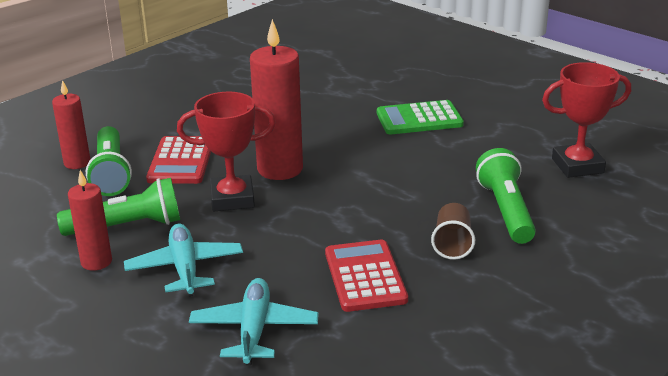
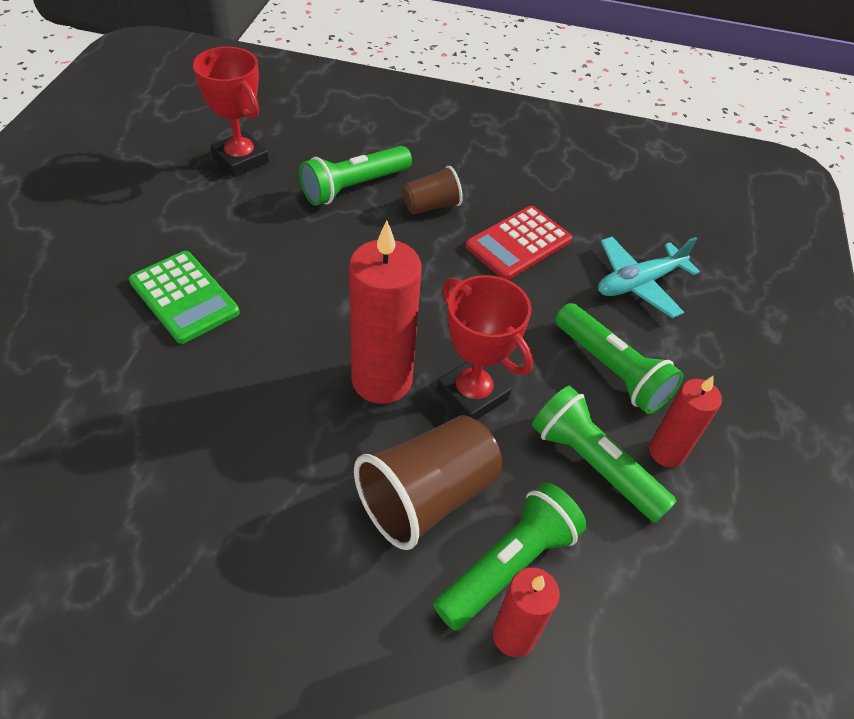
camera: 125 degrees left, 20 degrees up
turquoise plane [124,224,243,297] -> green flashlight [555,303,684,414]
red calculator [146,136,211,184] -> brown cup [354,415,502,550]

